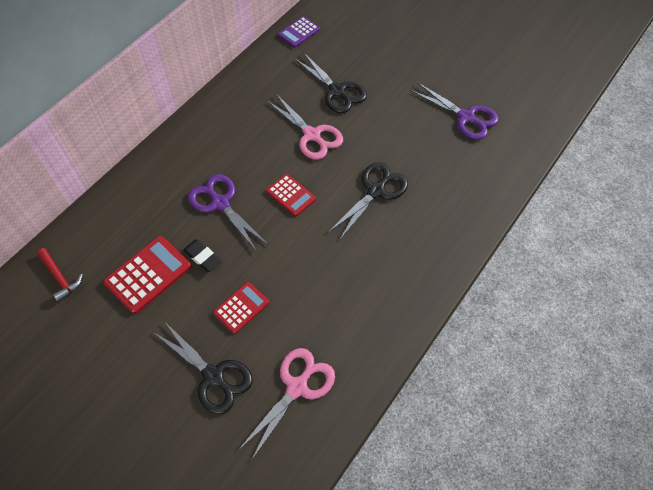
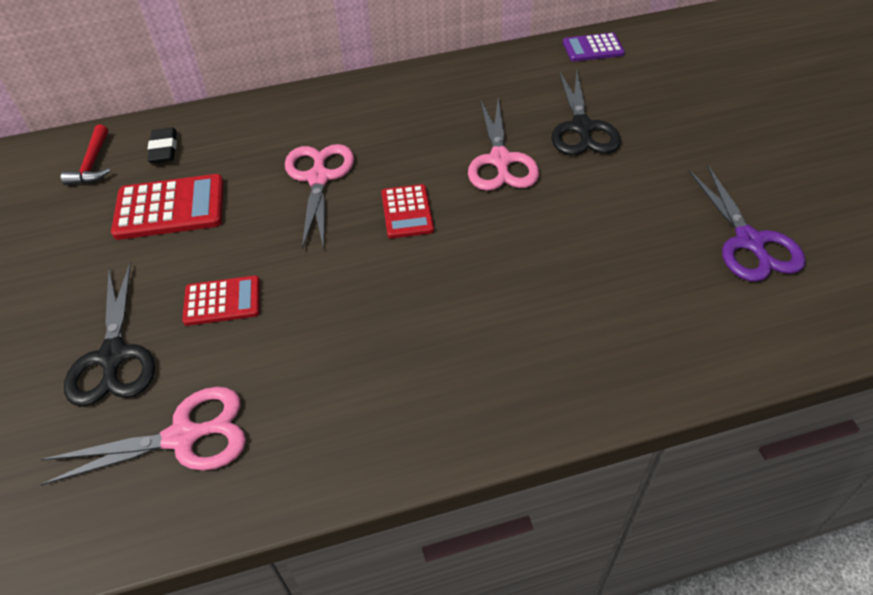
camera: 40 degrees right, 10 degrees down
black eraser [183,239,222,272] -> black eraser moved to [148,127,177,163]
purple scissors [188,174,269,251] -> pink scissors [285,144,354,249]
black scissors [328,162,408,239] -> none

